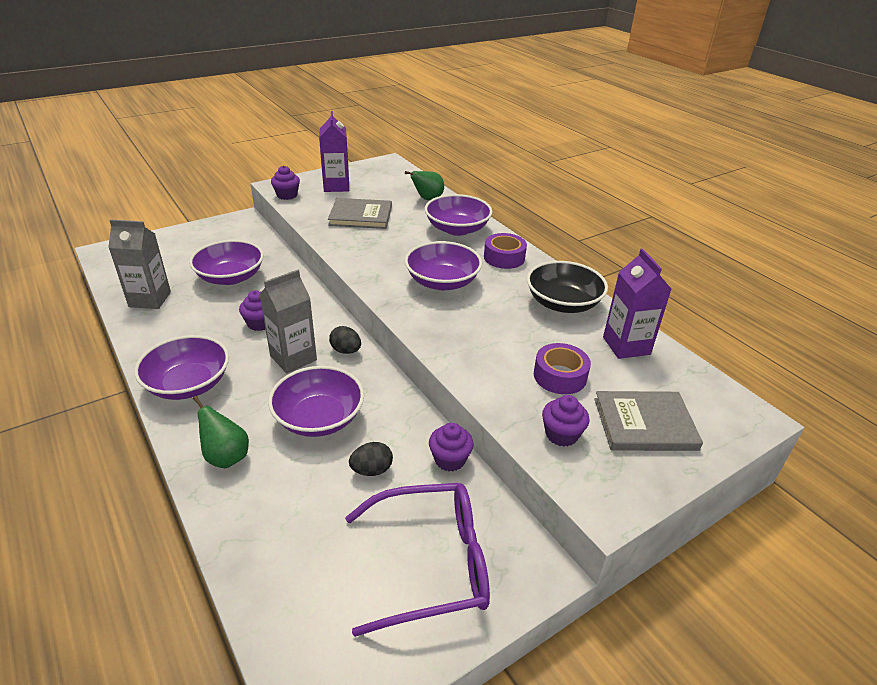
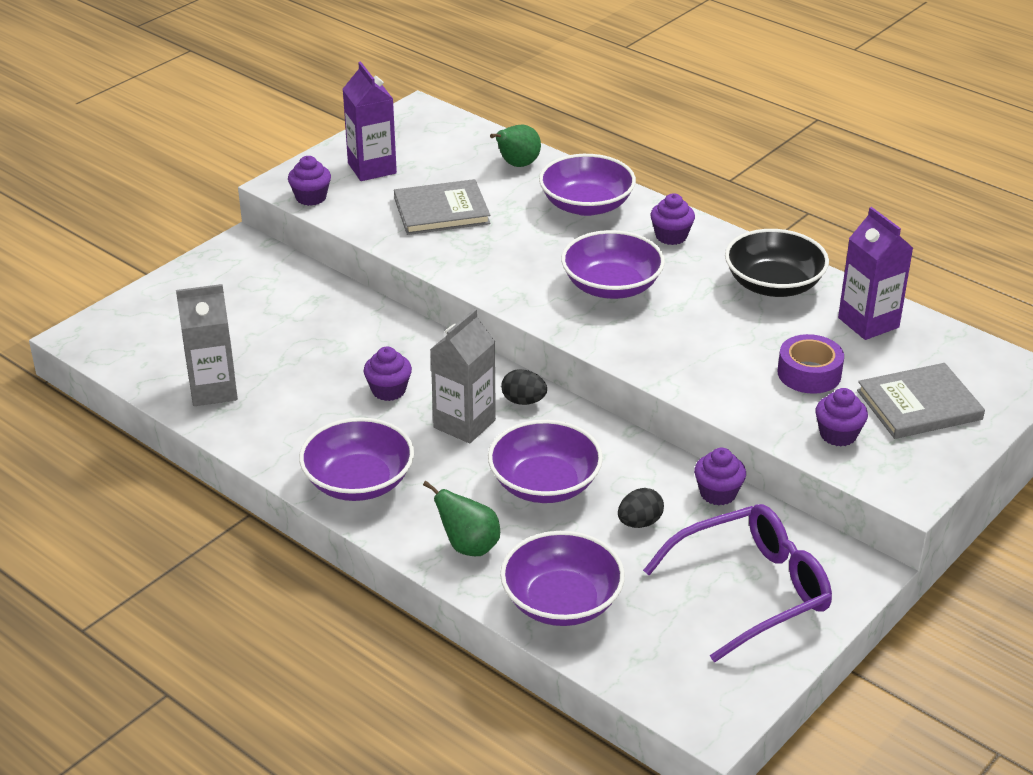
camera: 15 degrees left, 0 degrees up
purple bowl [189,240,264,285] -> purple bowl moved to [500,531,625,626]
purple tape [484,233,527,269] -> purple cupcake [650,193,695,245]

